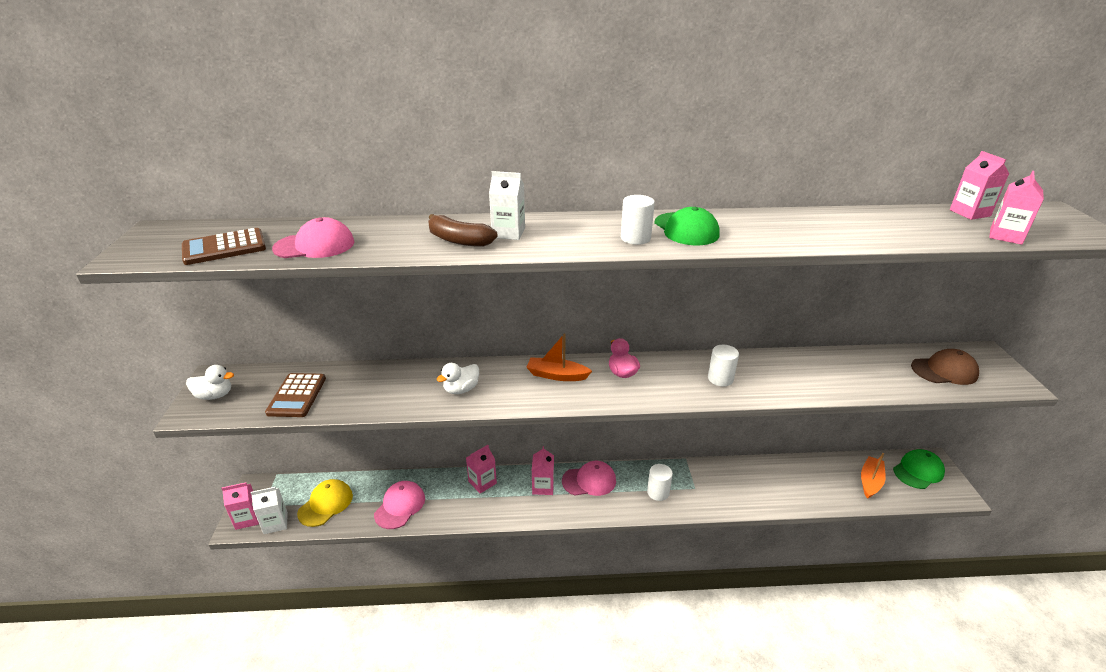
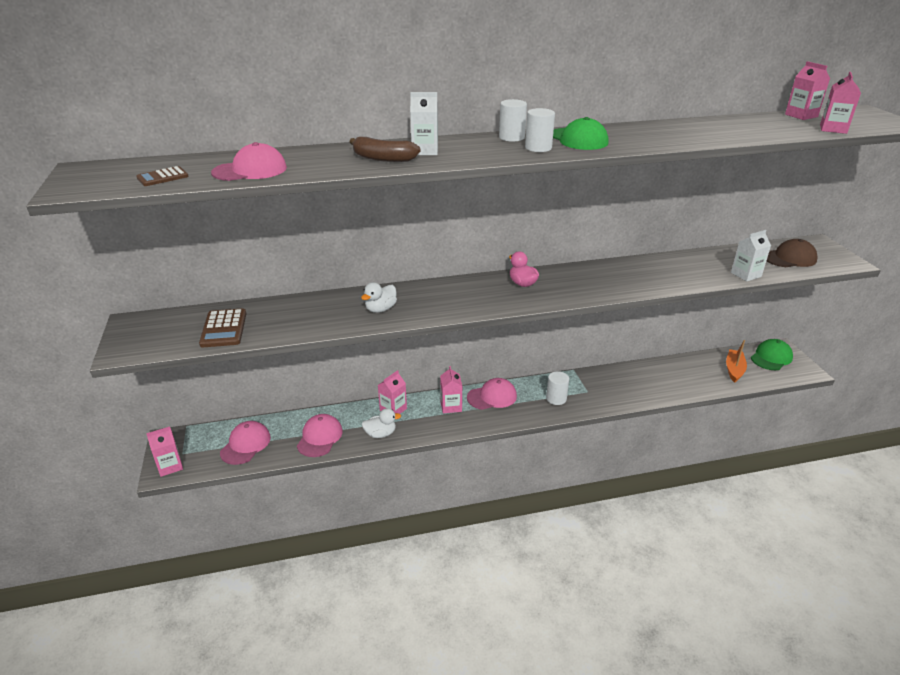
camera: 10 degrees left, 0 degrees up
brown calculator [182,228,266,265] -> brown calculator [136,166,189,186], size x0.62
white duck [186,365,234,400] -> white duck moved to [361,408,401,438]
white carton [251,487,288,534] -> white carton moved to [731,230,771,281]
yellow cap [297,479,353,527] -> pink cap [220,421,271,465]
orange boat [526,333,592,381] -> none
white cylinder [708,345,739,387] -> white cylinder moved to [499,99,527,142]

